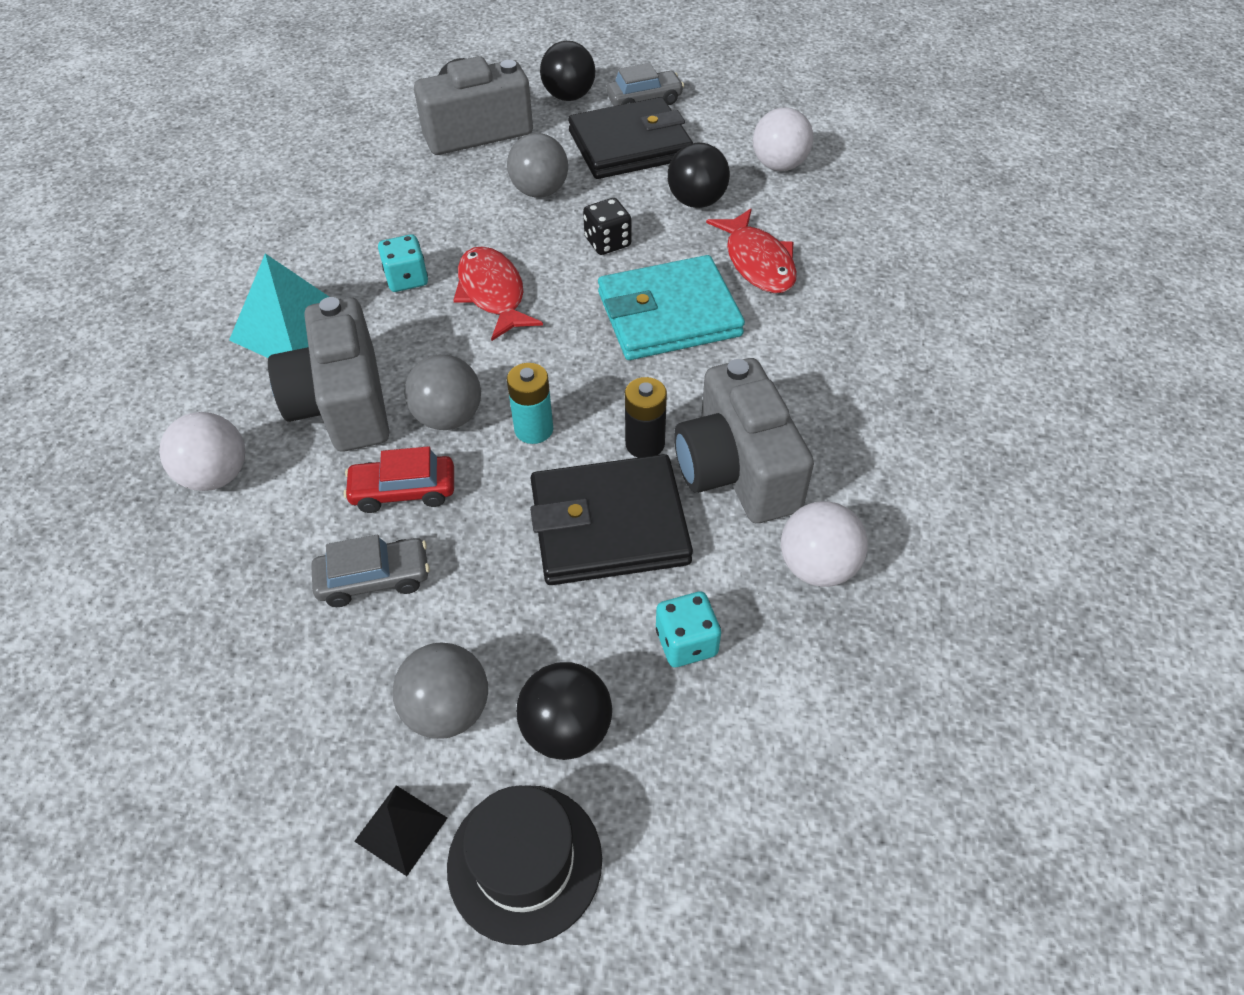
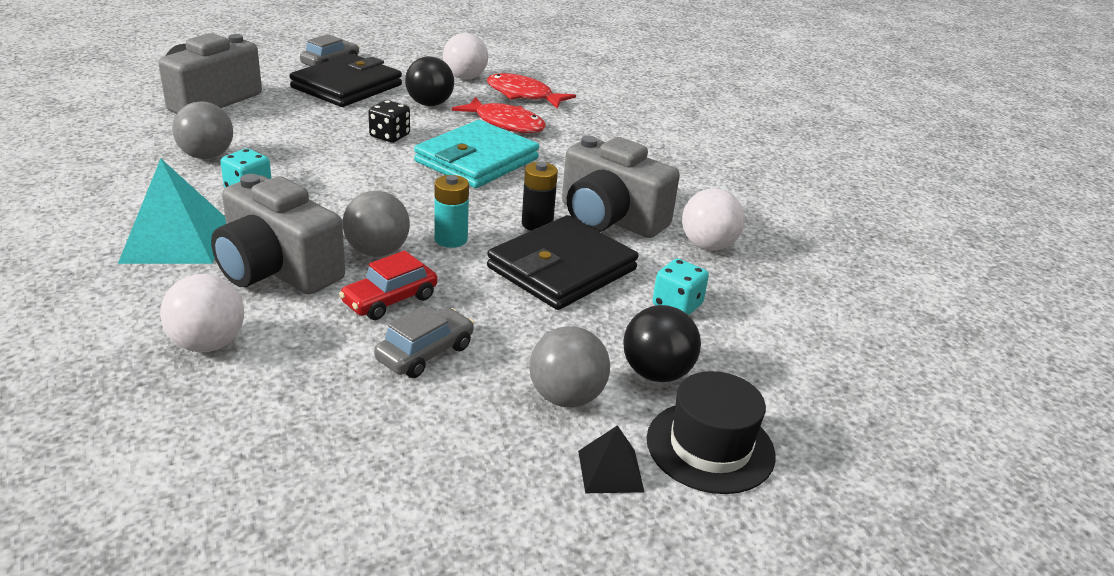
camera: 40 degrees left, 20 degrees down
red fish [453,246,543,341] -> red fish moved to [487,73,576,108]
grey ball [507,133,568,198] -> grey ball moved to [172,101,233,159]
black ball [540,41,595,101] -> none

